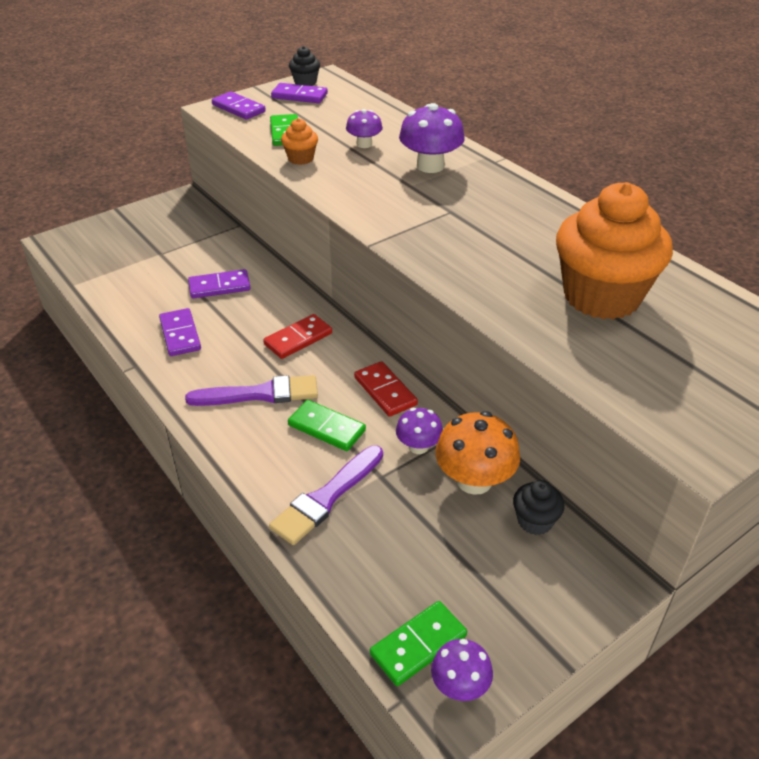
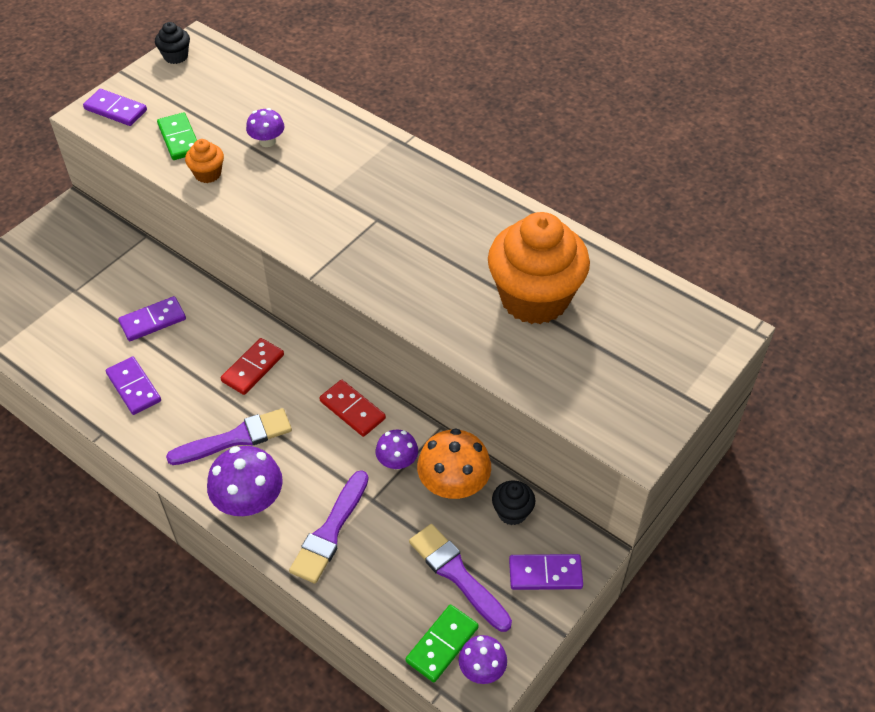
camera: 15 degrees left, 10 degrees up
purple domino [271,83,328,103] -> purple domino moved to [509,554,583,590]
green domino [288,400,366,451] -> none
purple mushroom [399,103,465,173] -> purple mushroom moved to [207,446,283,516]
none -> purple brush [409,524,512,632]

